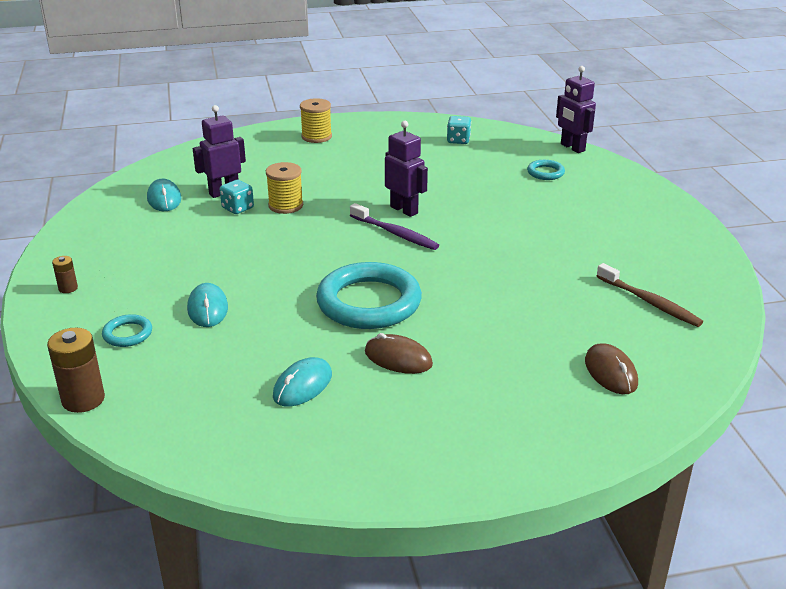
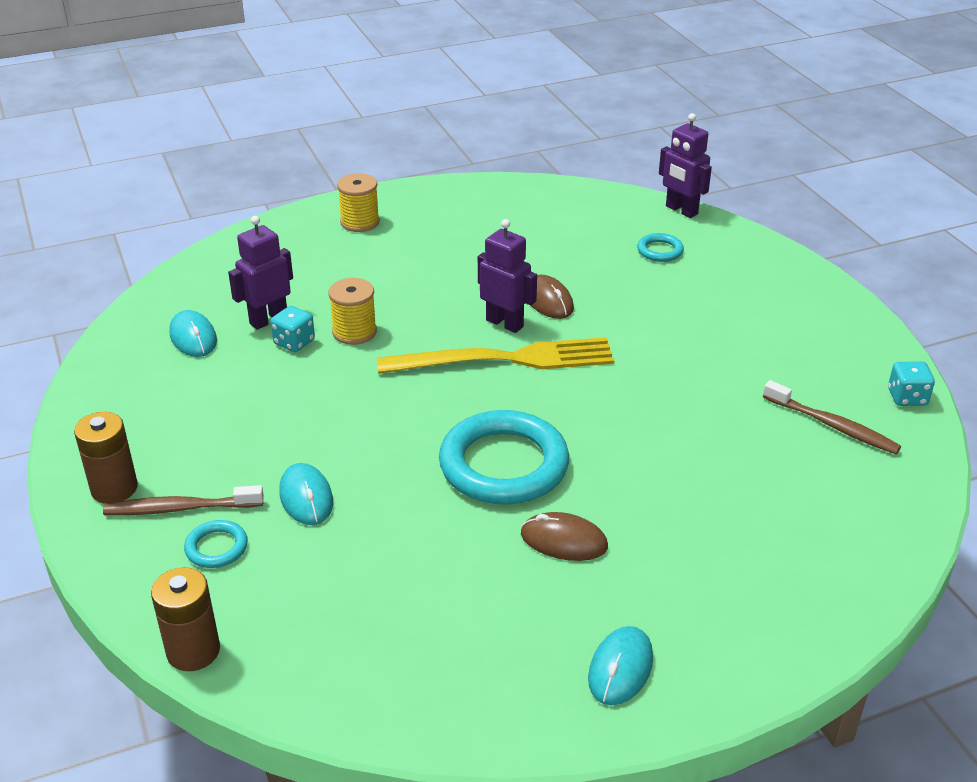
camera: 10 degrees left, 5 degrees up
brown battery [52,256,78,293] -> brown battery [74,412,138,504], size x1.91
turquoise mouse [273,357,332,407] -> turquoise mouse moved to [588,626,653,706]
purple toothbrush [350,203,439,250] -> yellow fork [377,337,614,374]
turquoise dice [447,116,471,144] -> turquoise dice moved to [888,361,935,406]
brown mouse [585,343,638,394] -> brown mouse moved to [531,275,574,319]
none -> brown toothbrush [103,485,264,515]

